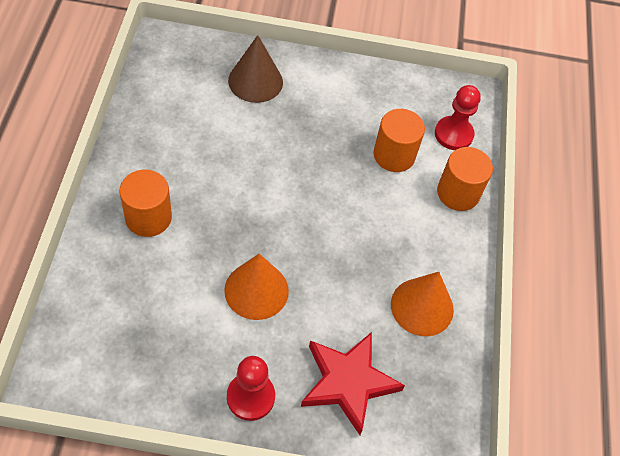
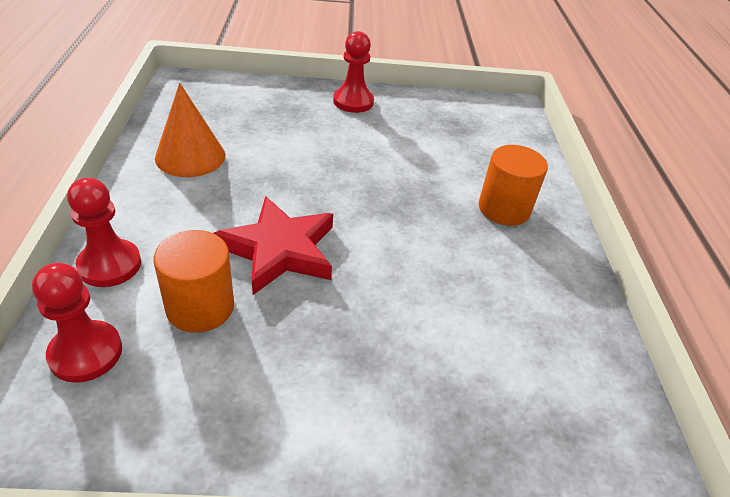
camera: 175 degrees right, 15 degrees down
orange cone [224,254,289,320] -> none
brown cone [228,35,283,103] -> none
red star [301,332,405,435] -> red star moved to [213,196,333,295]
orange cylinder [437,147,493,211] -> red pawn [67,178,141,287]

